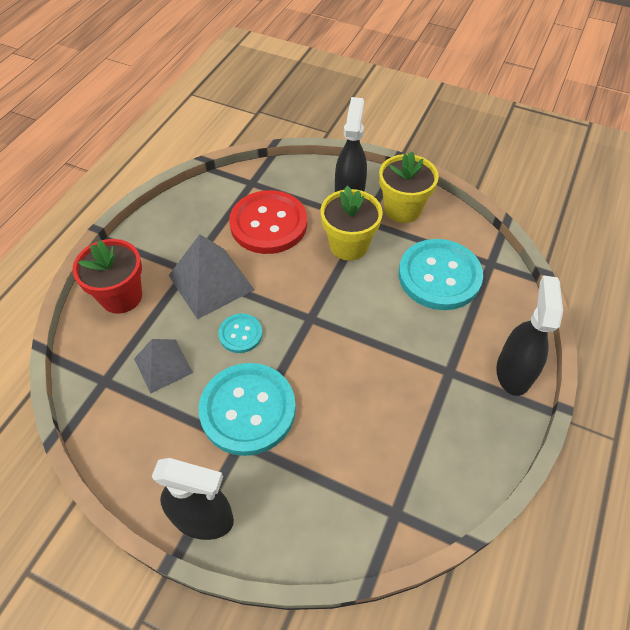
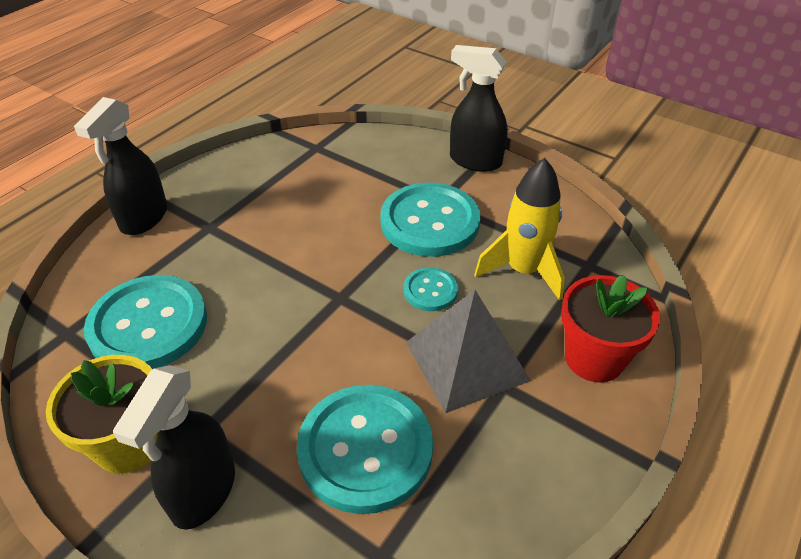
camera: 170 degrees left, 10 degrees down
grey pyramid [134,339,193,394] -> yellow rocket [474,158,565,301]
red button [229,190,307,254] -> turquoise button [297,385,433,514]
yellow flower pot [320,186,383,261] -> none

